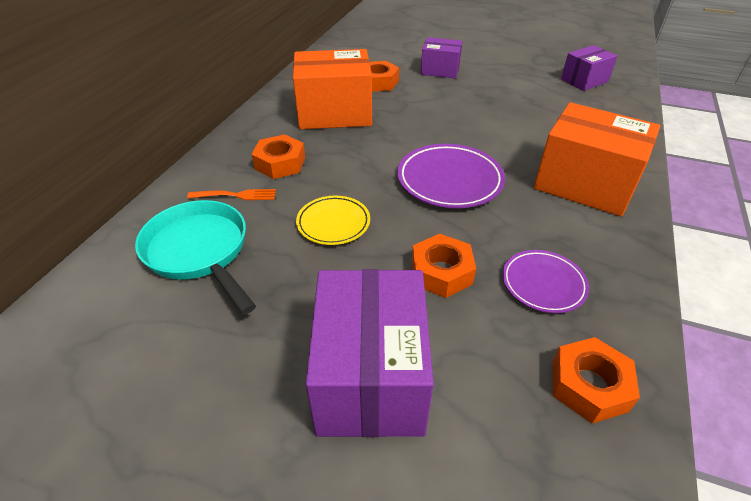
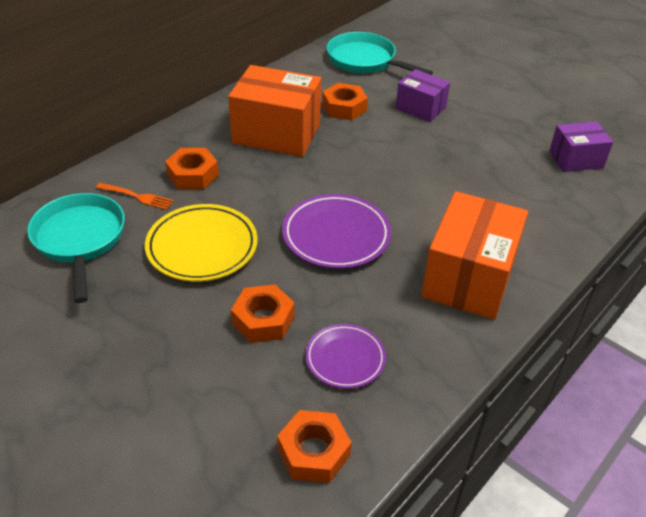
camera: 20 degrees right, 0 degrees up
yellow plate [296,196,370,245] -> yellow plate [145,204,258,282], size x1.59
purple box [306,269,434,437] -> none
orange box [534,102,660,217] -> orange box turned 60 degrees clockwise [421,191,528,320]
none -> turquoise pan [327,32,433,75]

